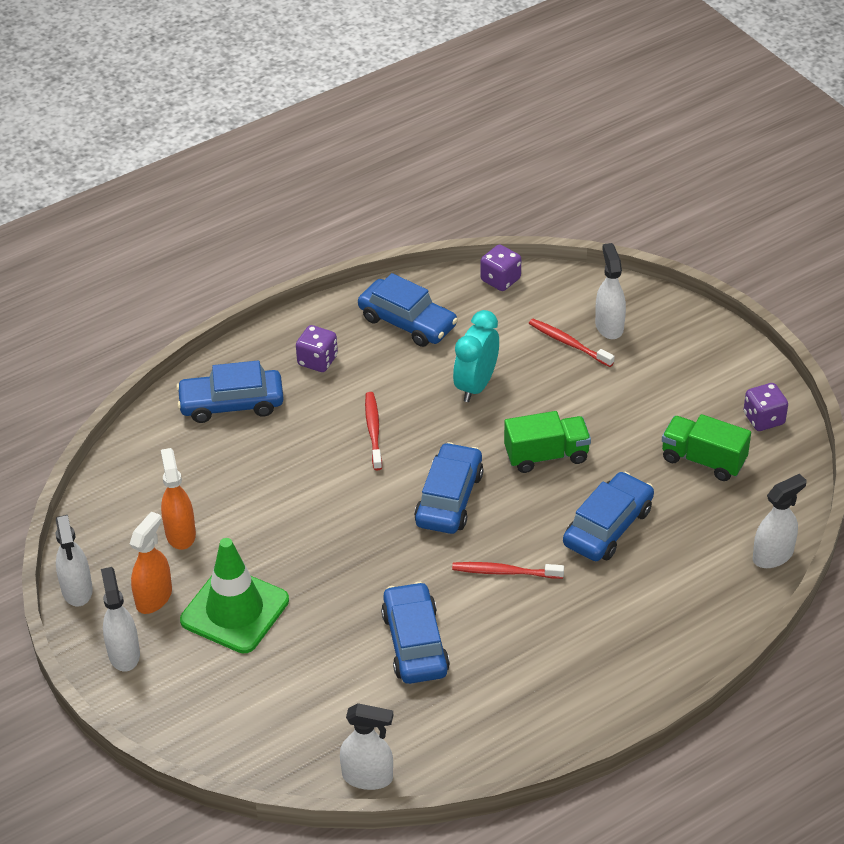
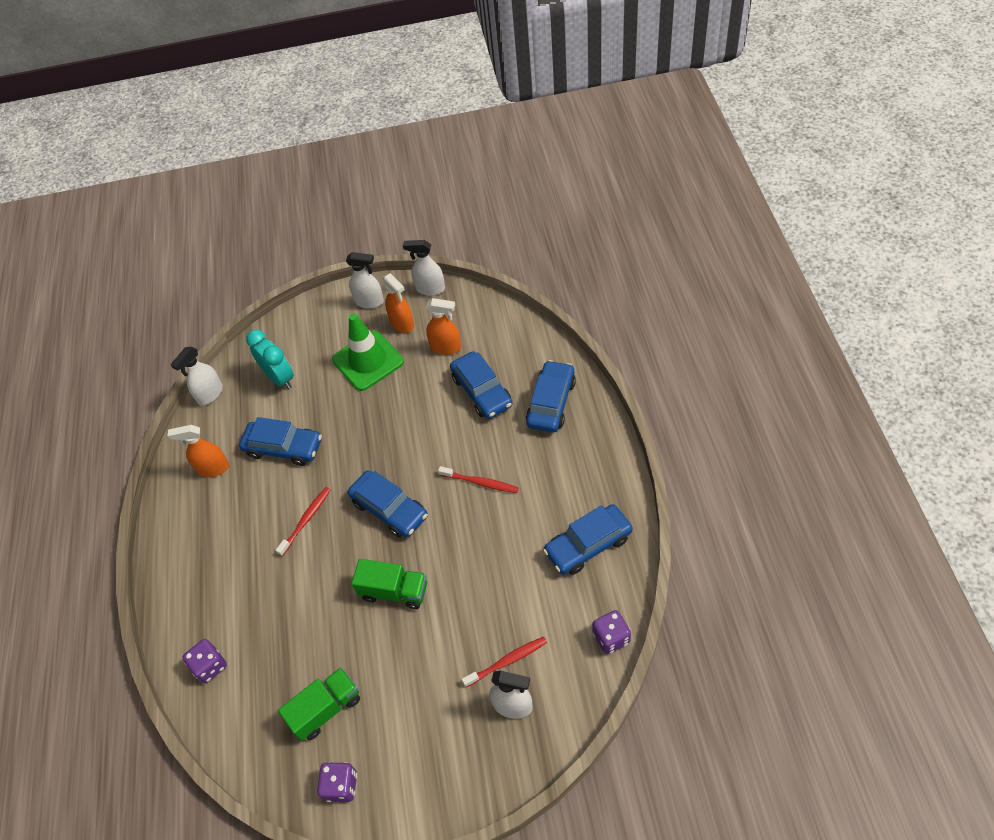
camera: 120 degrees right, 10 degrees up
purple dice [296,325,338,372] -> purple dice moved to [183,639,227,683]
turquoise clock [453,310,499,402] -> turquoise clock moved to [246,330,294,389]
green truck [504,411,591,473] -> green truck turned 90 degrees counterclockwise [351,559,427,609]
blue car [563,472,654,561] -> blue car moved to [450,351,513,419]
white spray bottle [753,474,807,568] -> none
none -> orange spray bottle [168,425,229,477]

